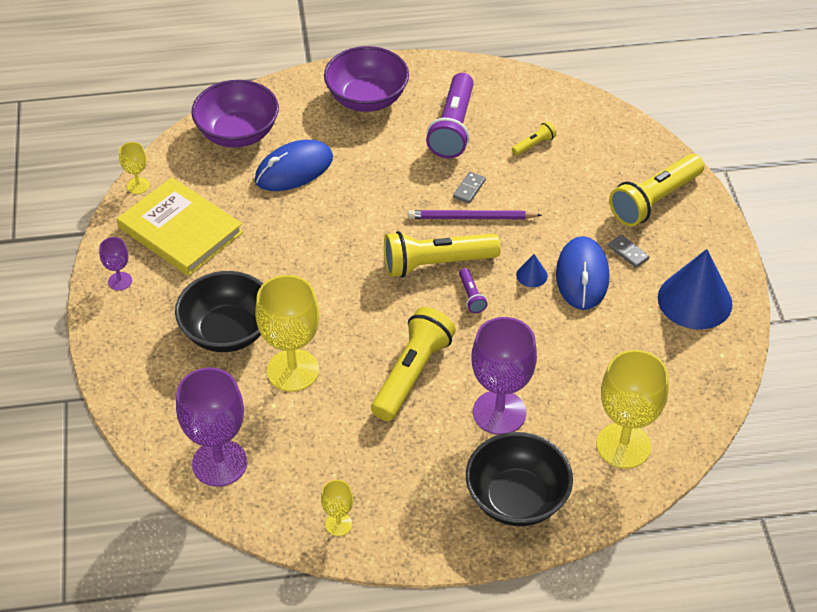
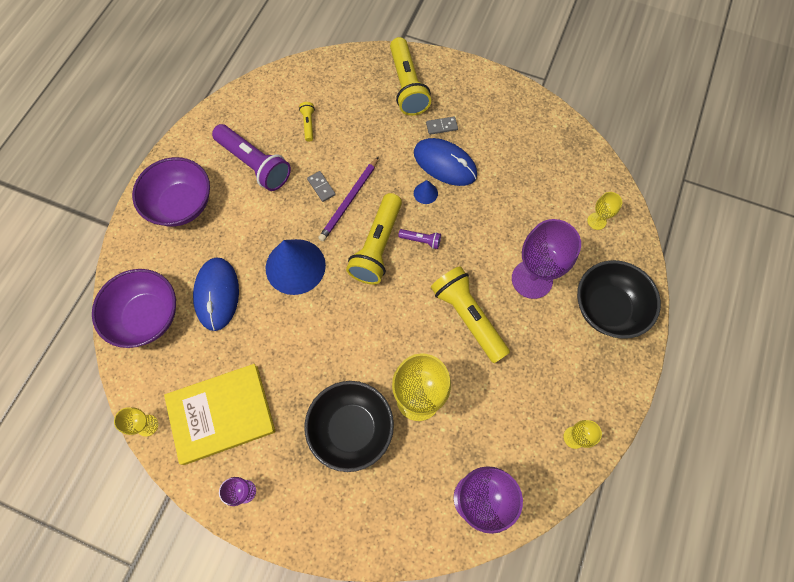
camera: 60 degrees left, 20 degrees up
yellow goblet [596,350,669,469] -> yellow goblet [587,192,622,230], size x0.48
blue cone [658,249,733,329] -> blue cone moved to [266,239,326,295]

